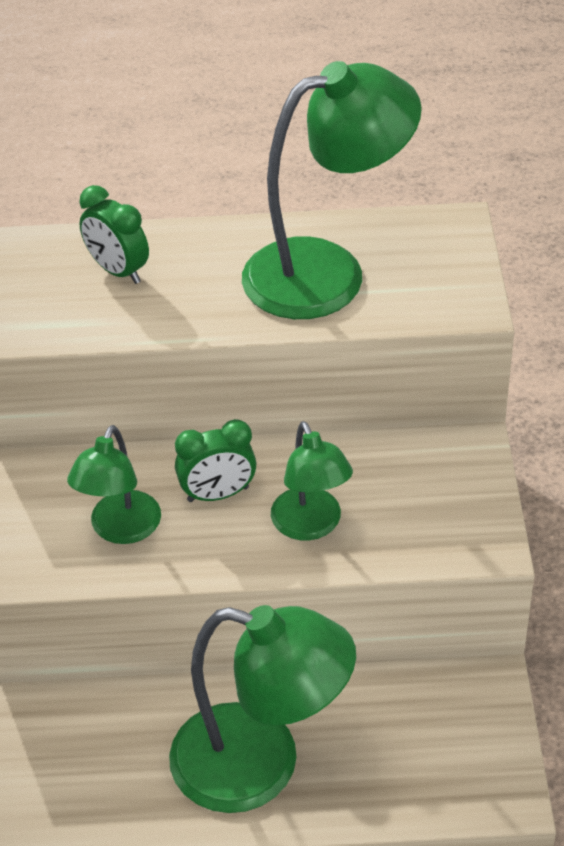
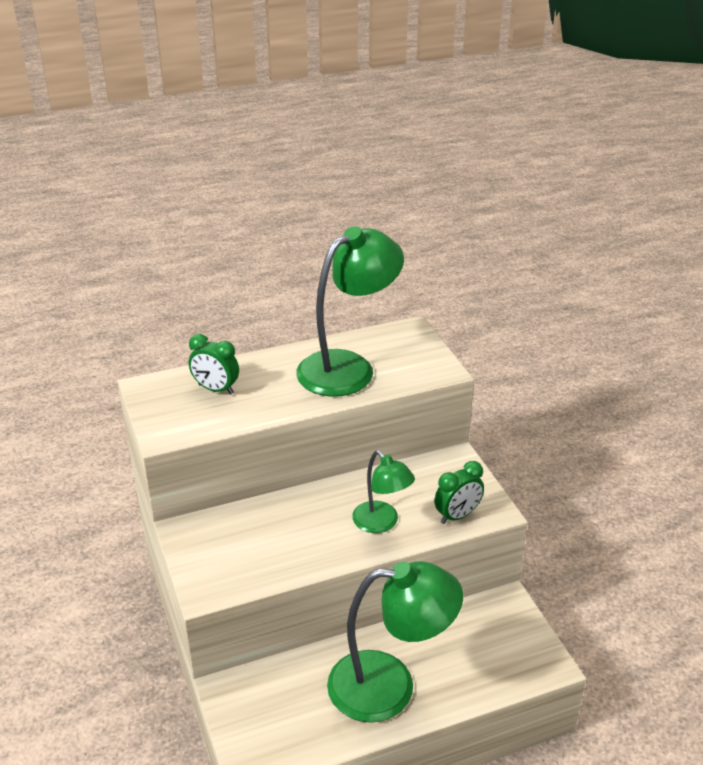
camera: 20 degrees left, 10 degrees down
green lamp [67,425,161,544] -> none
green clock [175,419,256,502] -> green clock moved to [434,461,484,524]

